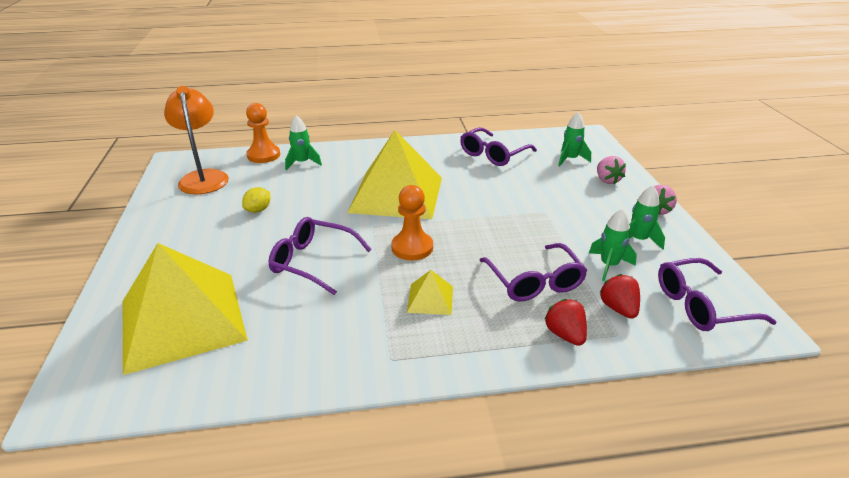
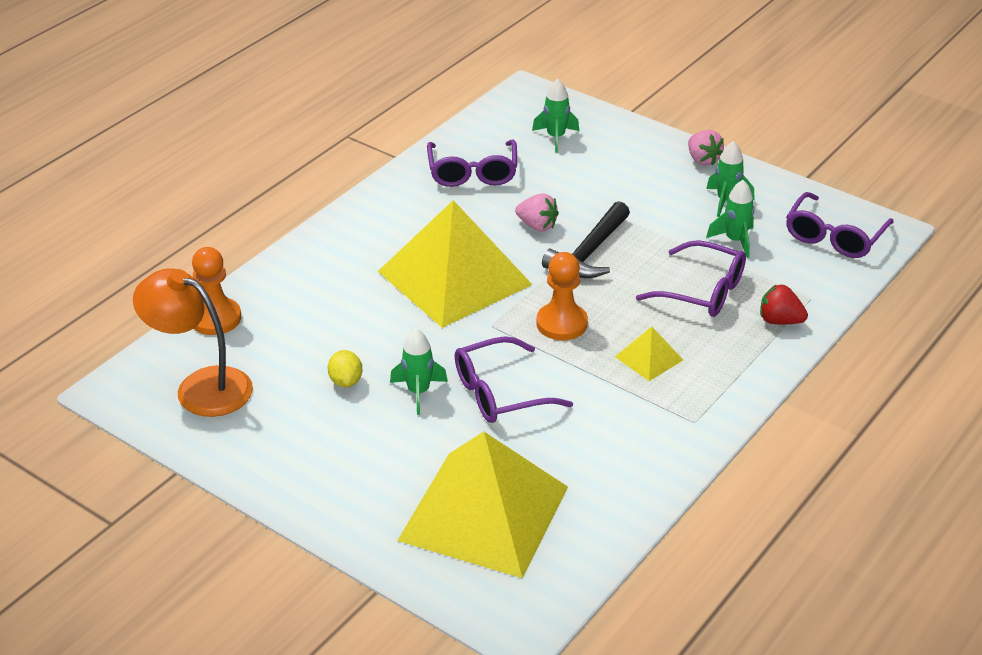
camera: 45 degrees left, 5 degrees up
green rocket [285,115,322,170] -> green rocket moved to [390,329,448,415]
pink strawberry [597,156,626,184] -> pink strawberry moved to [515,193,559,232]
red strawberry [599,274,640,319] -> none
none -> black hammer [542,201,630,278]

